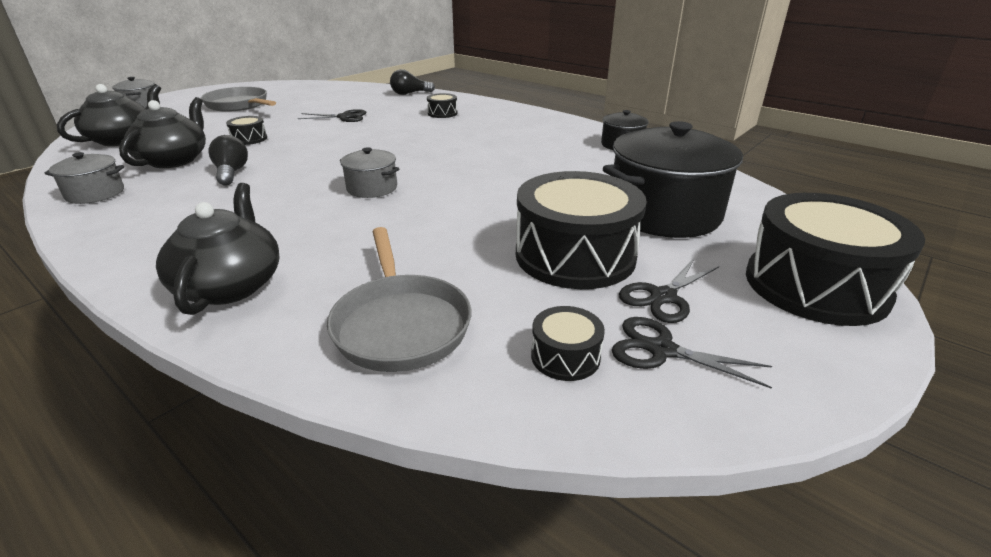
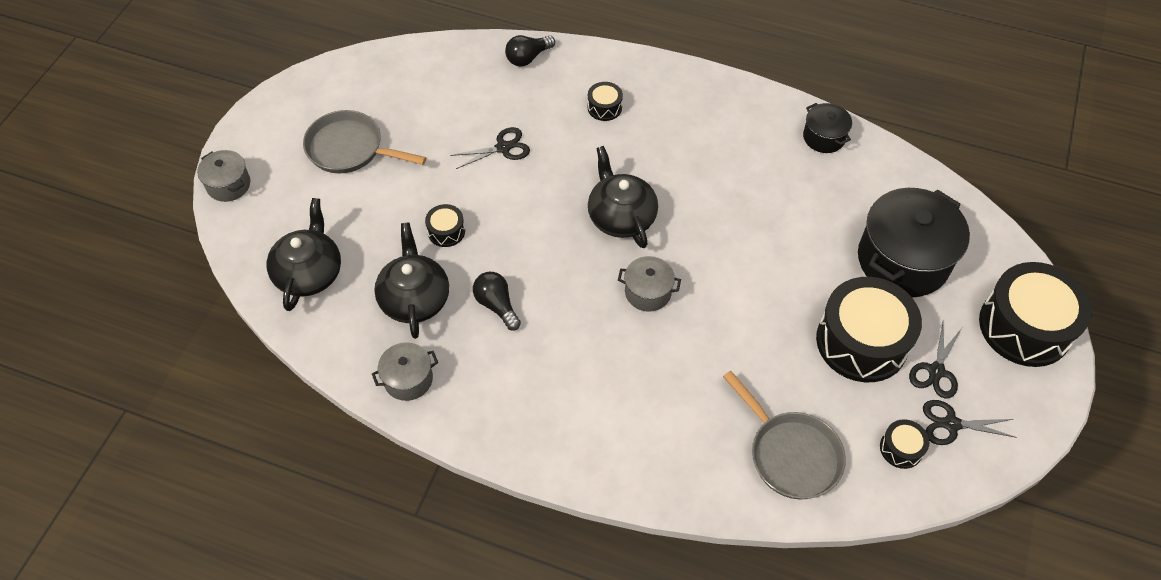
camera: 20 degrees left, 25 degrees up
black teapot [156,183,280,315] -> black teapot moved to [588,146,658,248]

